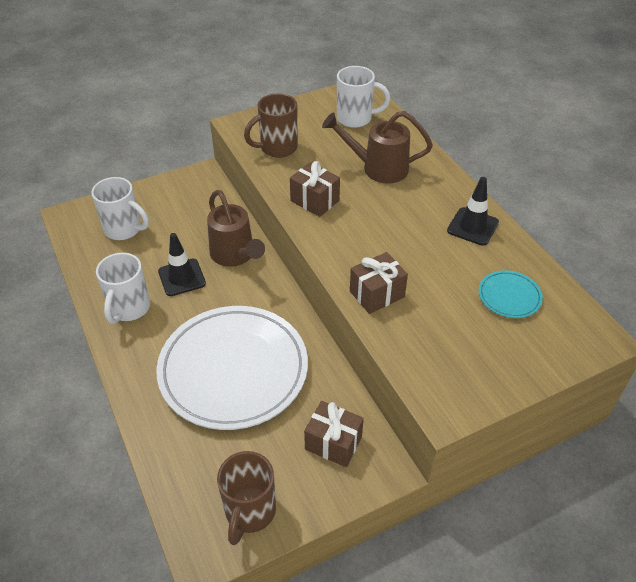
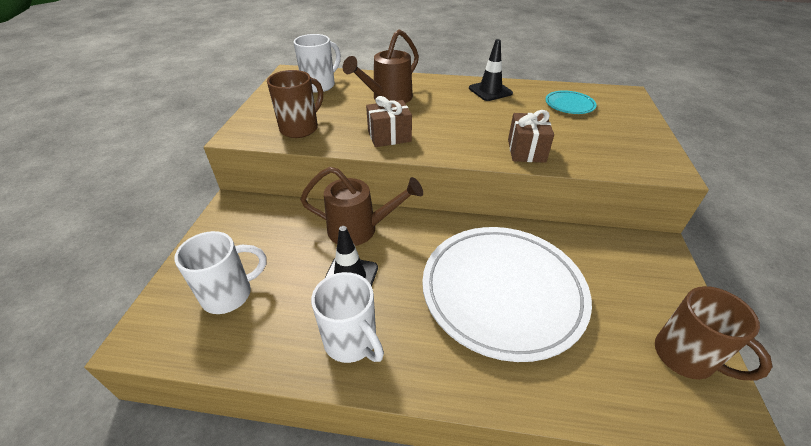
camera: 55 degrees left, 5 degrees down
brown mug [244,93,298,158] -> brown mug turned 150 degrees counterclockwise [267,70,323,138]
brown gift [304,401,364,467] -> none

